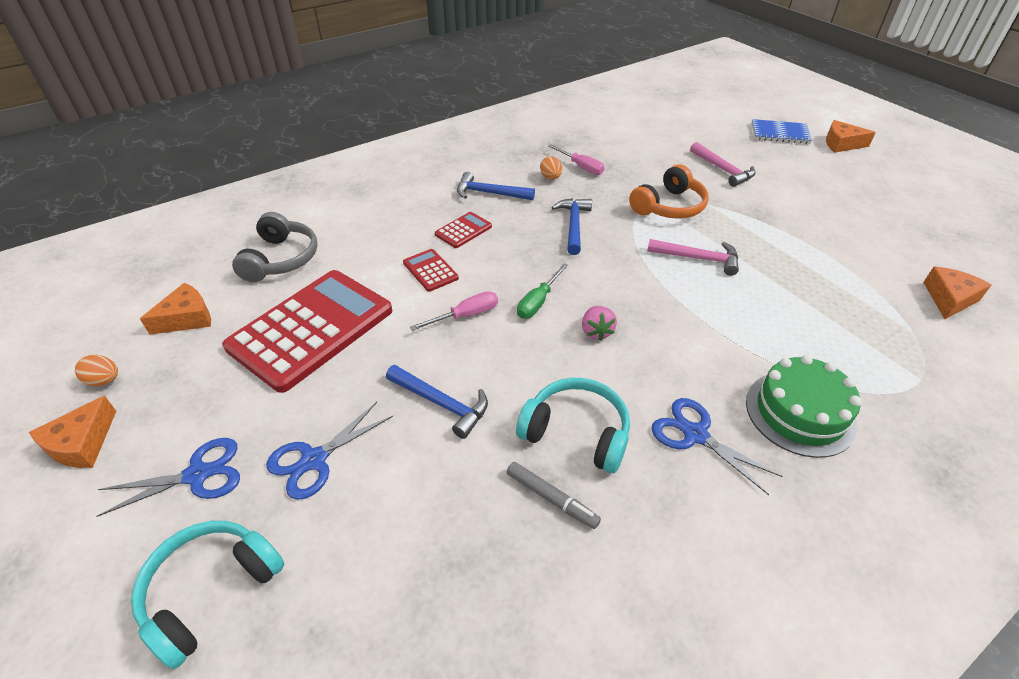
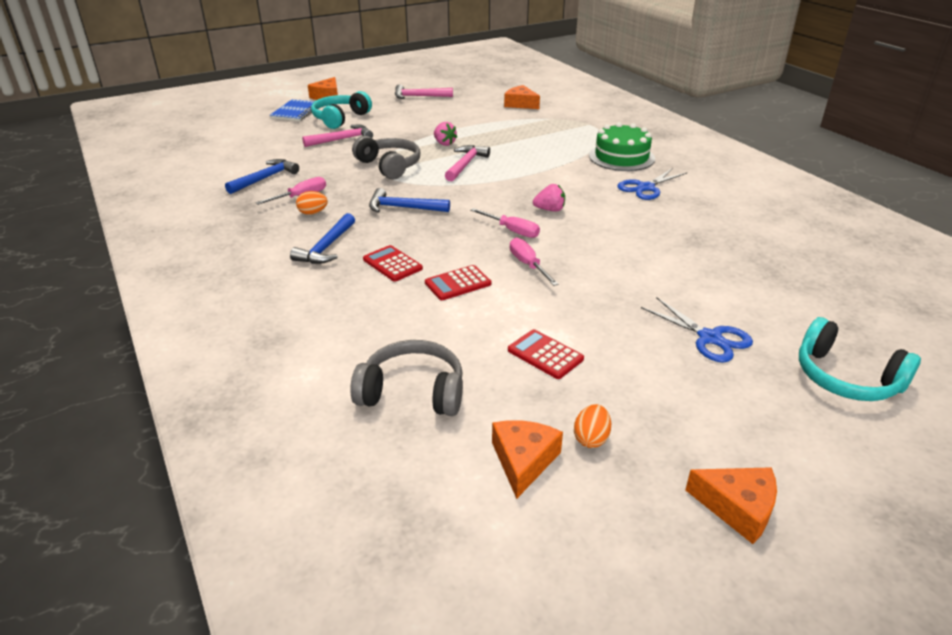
camera: 85 degrees left, 10 degrees down
orange egg [75,355,118,386] -> orange egg moved to [574,404,611,448]
blue scissors [96,438,240,517] -> none
orange cheese [140,283,211,335] -> orange cheese turned 45 degrees clockwise [492,420,563,499]
red calculator [222,270,392,393] -> red calculator [508,329,584,379], size x0.42
blue hammer [386,365,488,439] -> blue hammer moved to [225,159,299,194]
grey marker [507,462,601,529] -> none
turquoise headphones [516,378,630,473] -> turquoise headphones moved to [311,91,372,129]
green screwdriver [517,263,569,319] -> pink screwdriver [470,208,540,238]
orange headphones [629,164,709,219] -> grey headphones [352,136,421,179]
none -> pink hammer [395,84,453,99]
none -> pink strawberry [434,122,457,146]

